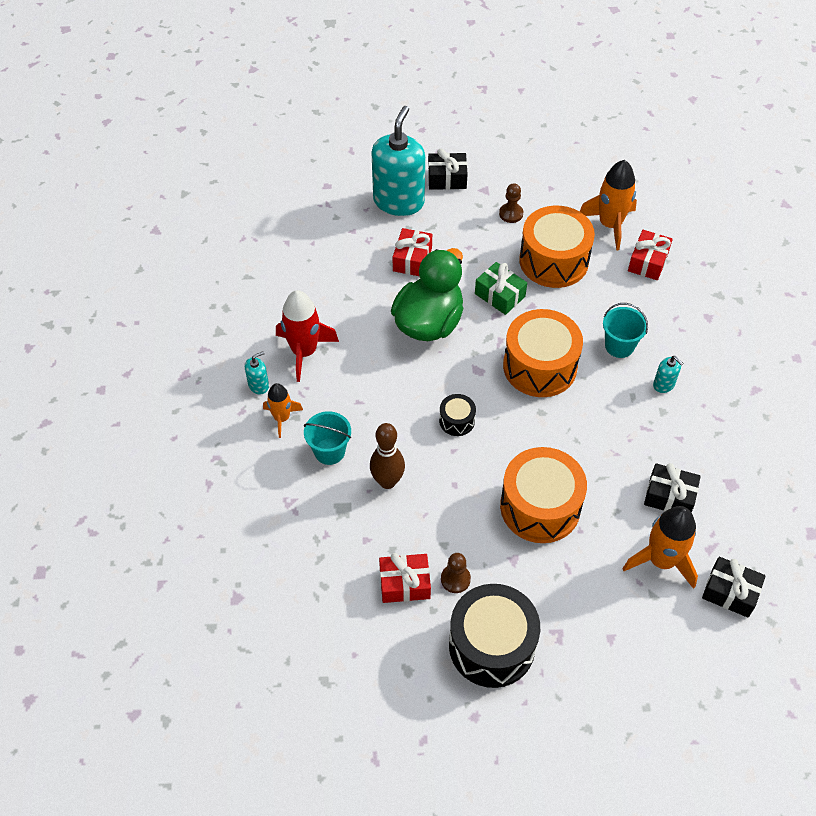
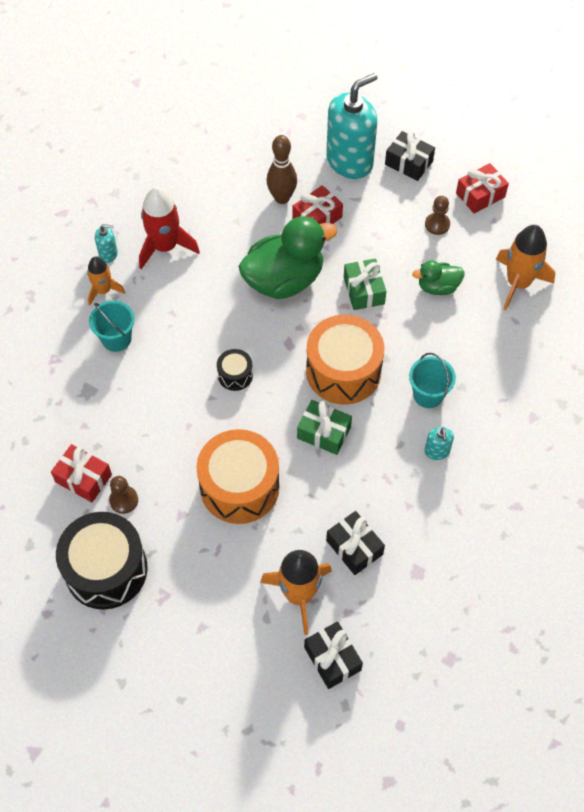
camera: 35 degrees right, 5 degrees up
brown bowling pin [370,423,405,489] -> brown bowling pin moved to [267,135,297,204]
orange drum [519,206,595,288] -> green duck [412,260,465,295]
red gift [628,230,673,280] -> red gift moved to [456,163,509,214]
none -> green gift [297,400,352,455]

